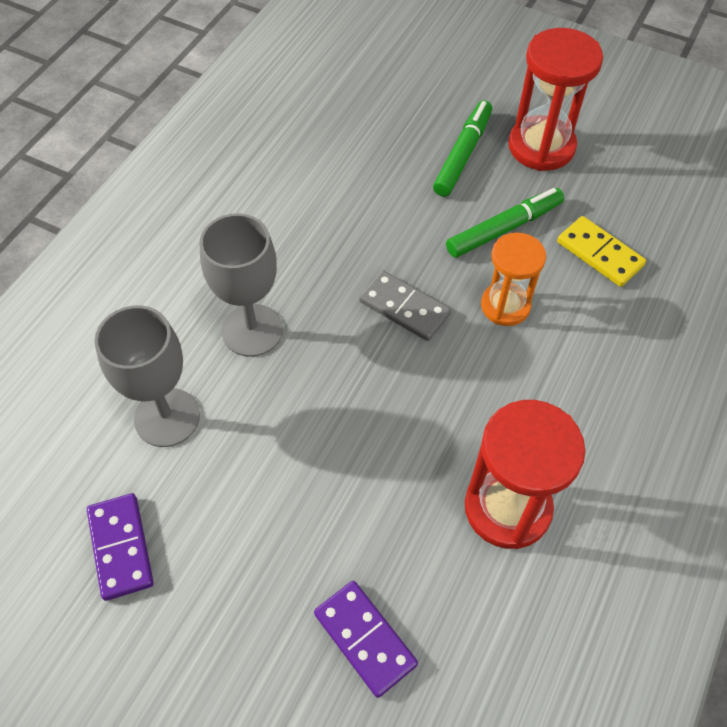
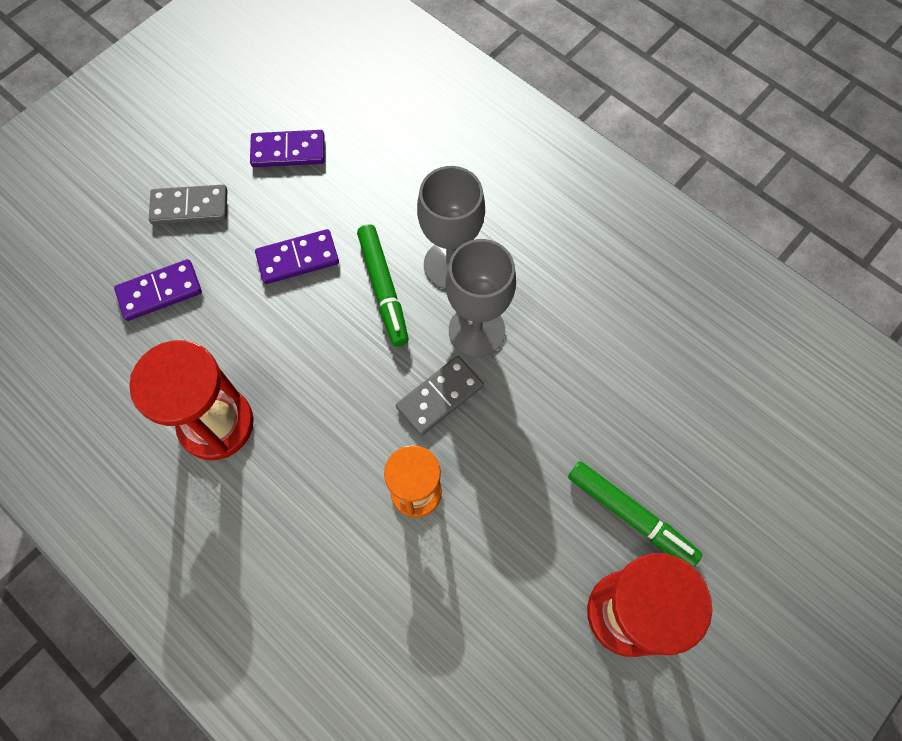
camera: 105 degrees right, 10 degrees up
grey goblet [95,305,200,447] -> grey goblet moved to [445,239,516,357]
green marker [446,188,564,258] -> green marker moved to [357,224,409,346]
yellow domino [557,216,646,287] -> none
none -> grey domino [149,185,227,225]
none -> purple domino [255,229,339,284]

